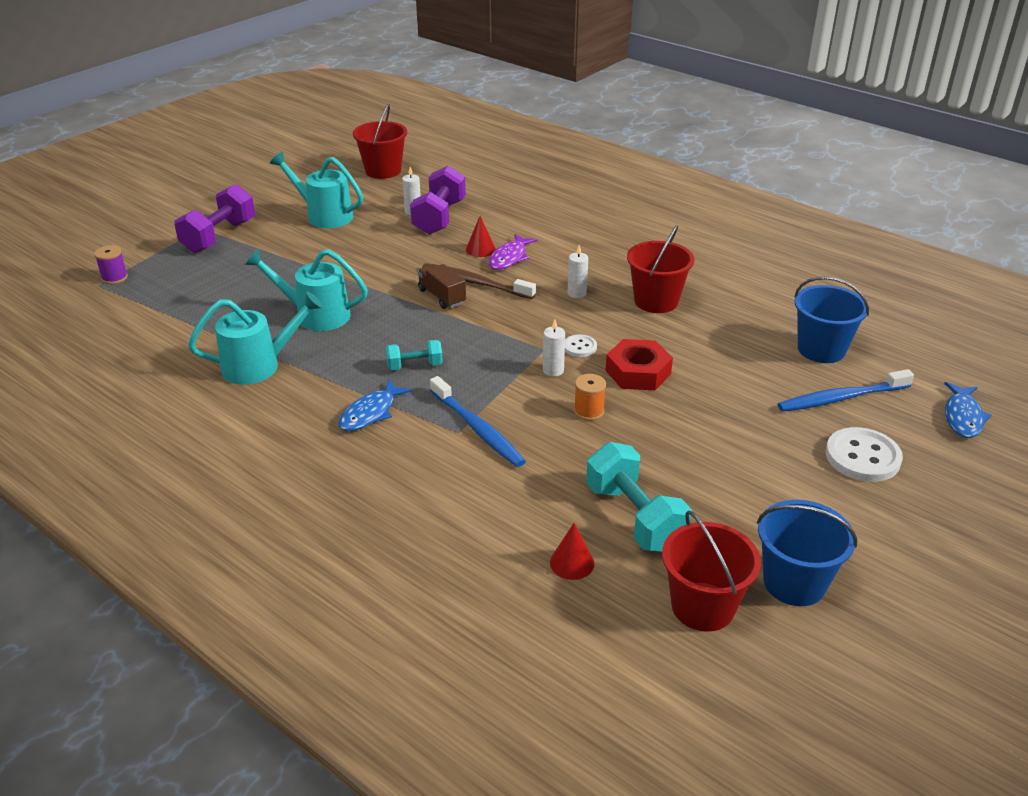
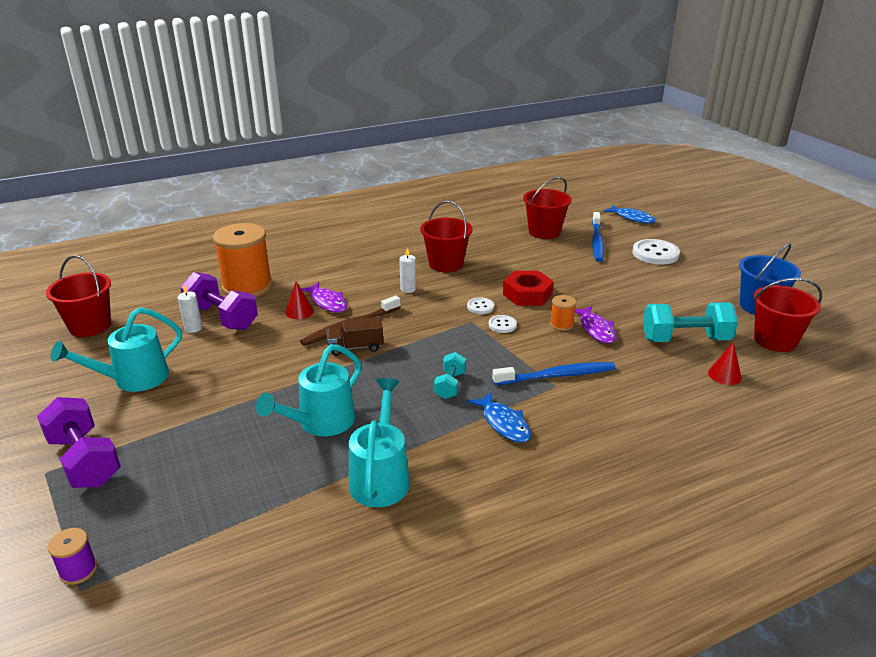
camera: 65 degrees left, 5 degrees down
white candle [543,319,565,377] -> white button [488,315,517,333]
blue bucket [794,276,869,363] -> red bucket [523,177,572,239]
none -> orange spool [213,223,273,297]
none -> purple fish [575,306,616,343]

